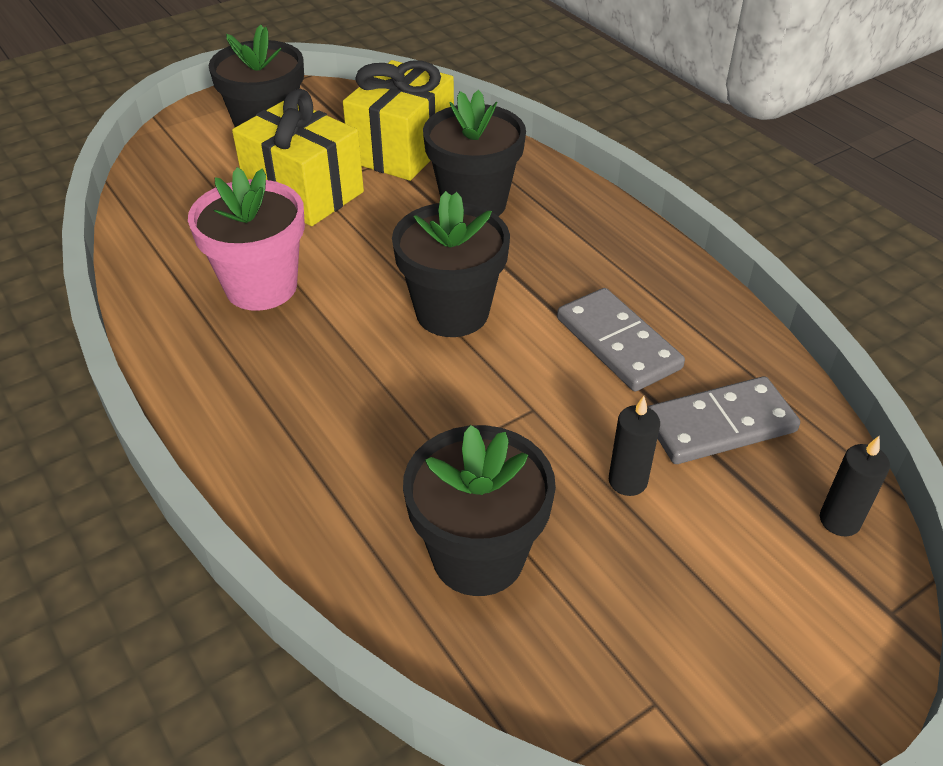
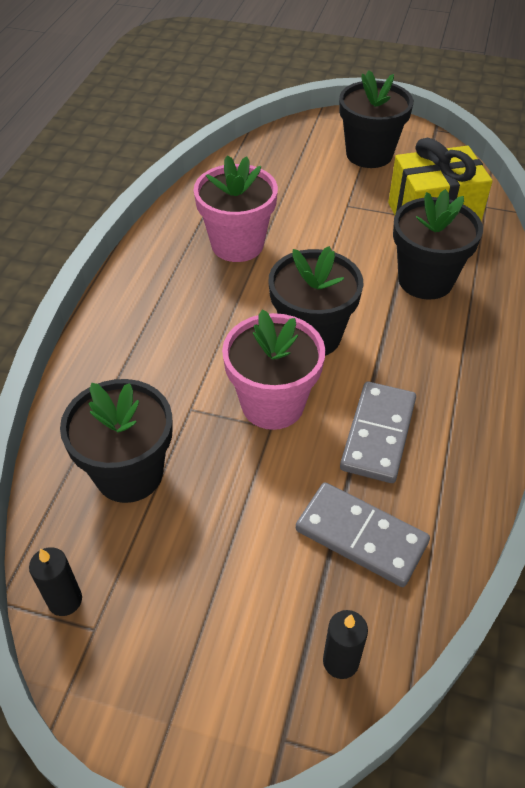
camera: 50 degrees right, 5 degrees up
yellow gift [232,89,364,226] -> none
black candle [609,396,660,496] -> black candle moved to [29,547,82,616]
none -> pink flower pot [222,309,325,430]

